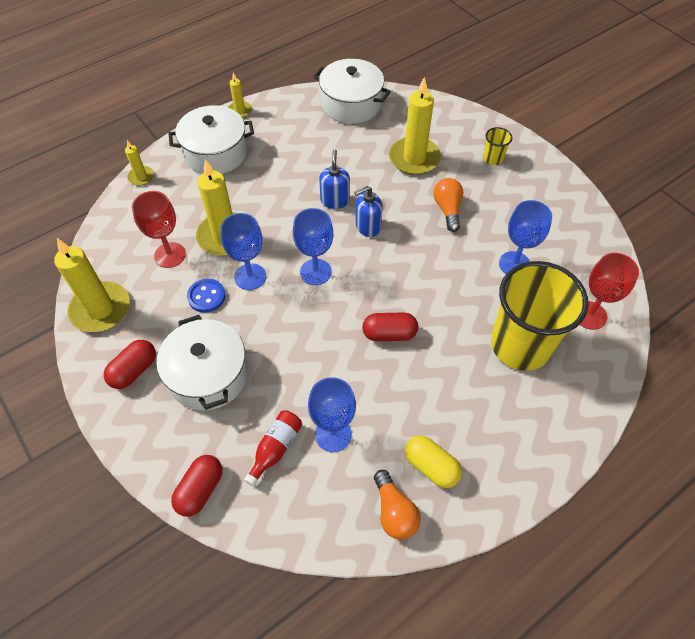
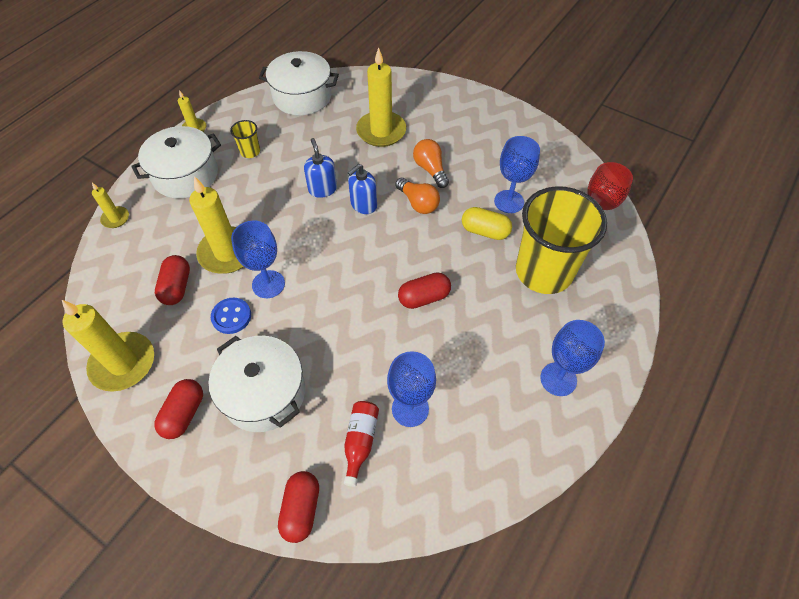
camera: 20 degrees left, 0 degrees up
red goblet [132,191,186,268] -> red capsule [155,255,190,305]
blue goblet [293,208,333,285] -> blue goblet moved to [540,320,605,396]
orange light bulb [374,470,421,540] -> orange light bulb moved to [395,178,440,214]
yellow capsule [405,436,462,488] -> yellow capsule moved to [462,207,512,240]
yellow cup [483,127,512,165] -> yellow cup moved to [230,120,260,158]

